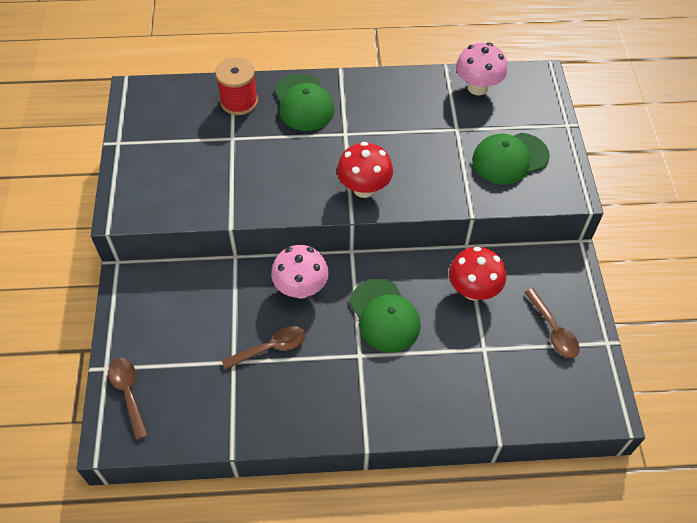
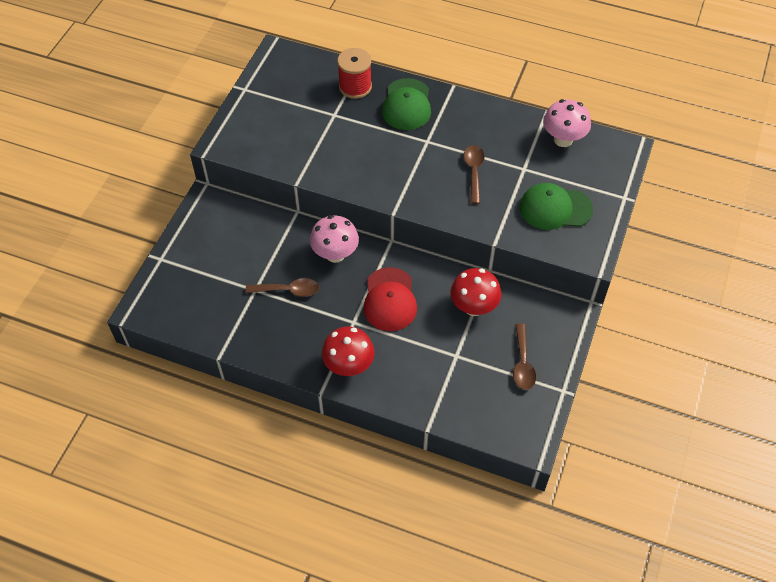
camera: 25 degrees right, 0 degrees up
brown spoon [108,358,148,440] -> brown spoon moved to [464,145,485,204]
red mushroom [337,142,393,198] -> red mushroom moved to [322,326,375,376]
green cap [350,279,421,352] -> red cap [364,267,417,331]

